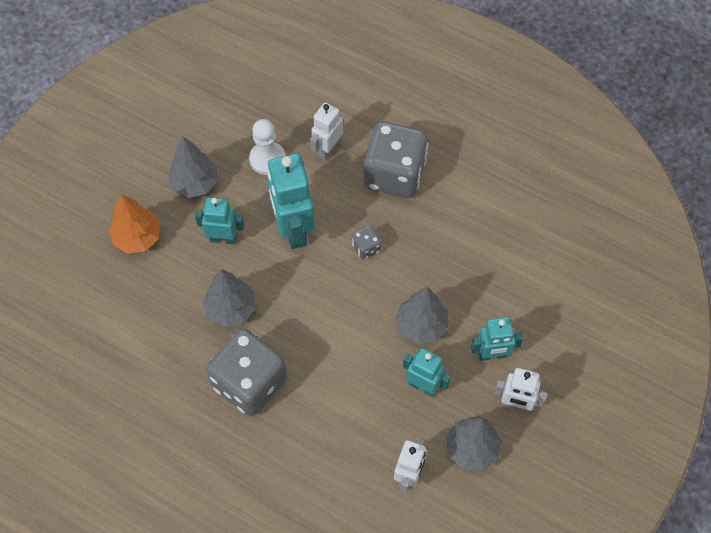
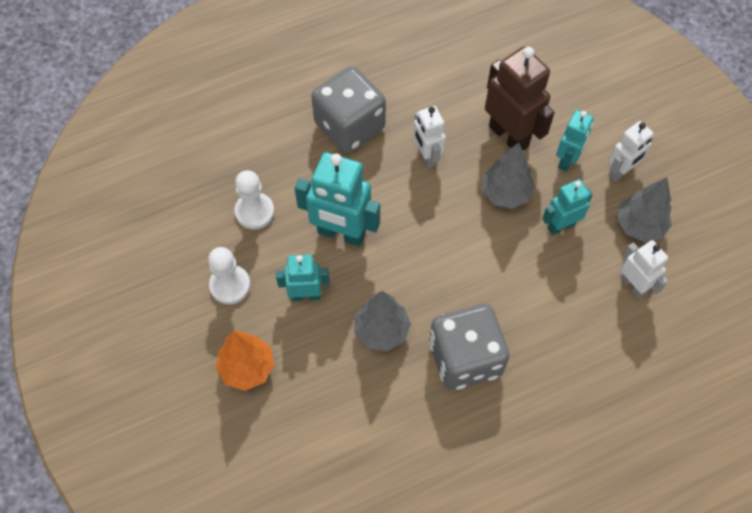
camera: 55 degrees left, 0 degrees up
grey tree [167,137,217,198] -> white pawn [208,247,251,304]
turquoise robot [195,198,244,244] -> turquoise robot turned 45 degrees clockwise [276,254,330,301]
white robot [310,102,343,160] -> white robot moved to [413,106,446,168]
grey dice [352,225,382,260] -> none
none -> brown robot [485,47,554,150]

